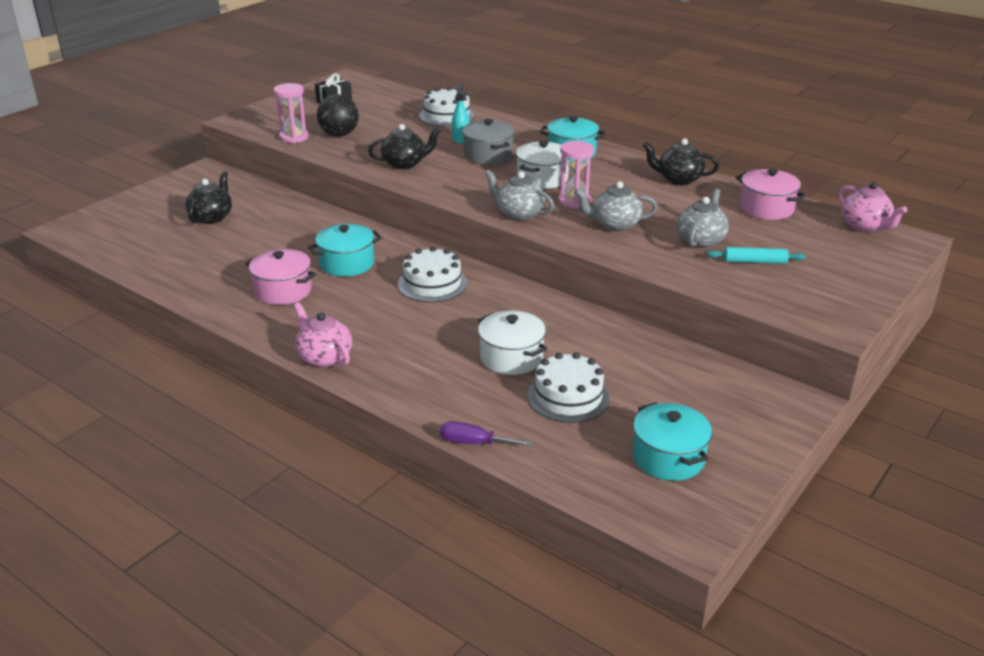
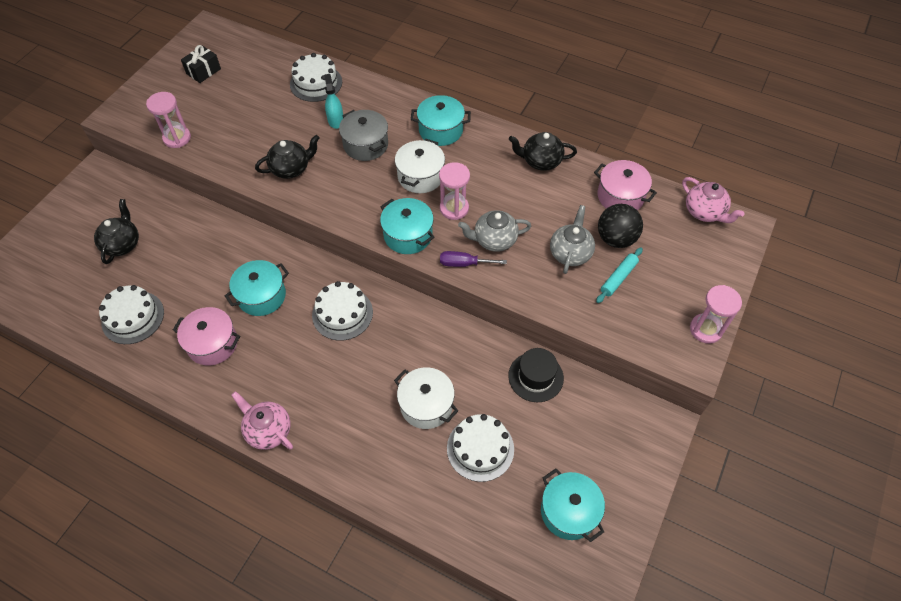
camera: 10 degrees left, 25 degrees up
black ball [317,94,359,136] -> black ball moved to [598,204,643,248]
purple screwdriver [440,421,533,447] -> purple screwdriver moved to [440,251,507,267]
grey teapot [485,170,554,221] -> turquoise pot [380,198,434,254]
turquoise rolling pin [707,247,806,264] -> turquoise rolling pin turned 45 degrees counterclockwise [596,247,643,303]
none -> white cake [99,285,164,344]
none -> black hat [508,348,564,402]
none -> pink hourglass [690,285,742,344]

